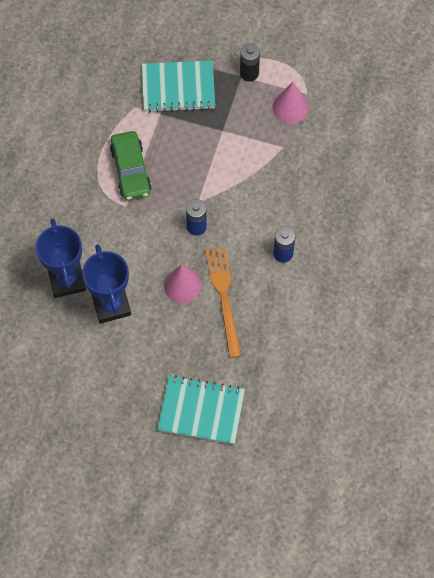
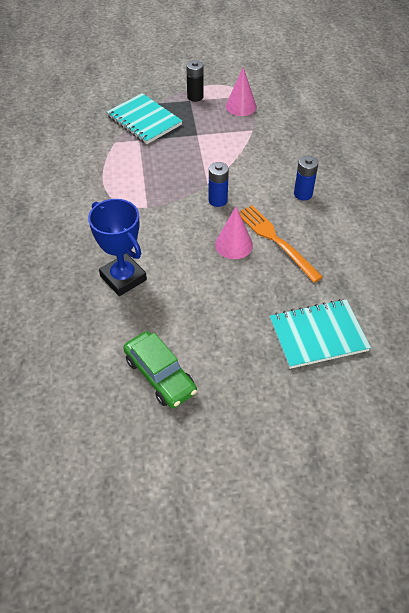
camera: 25 degrees left, 15 degrees down
blue trophy [82,244,131,324] -> none
green car [110,131,152,200] -> green car moved to [123,331,197,408]
turquoise notebook [142,60,215,113] -> turquoise notebook turned 75 degrees clockwise [107,93,182,144]

